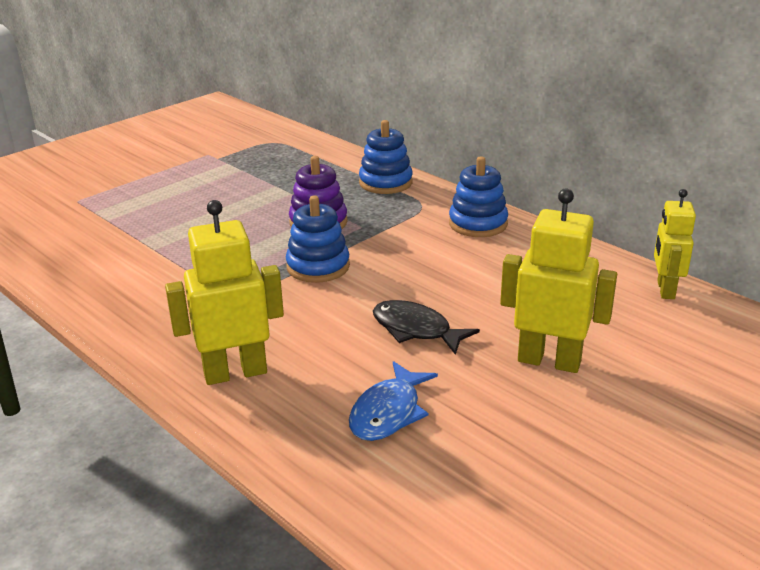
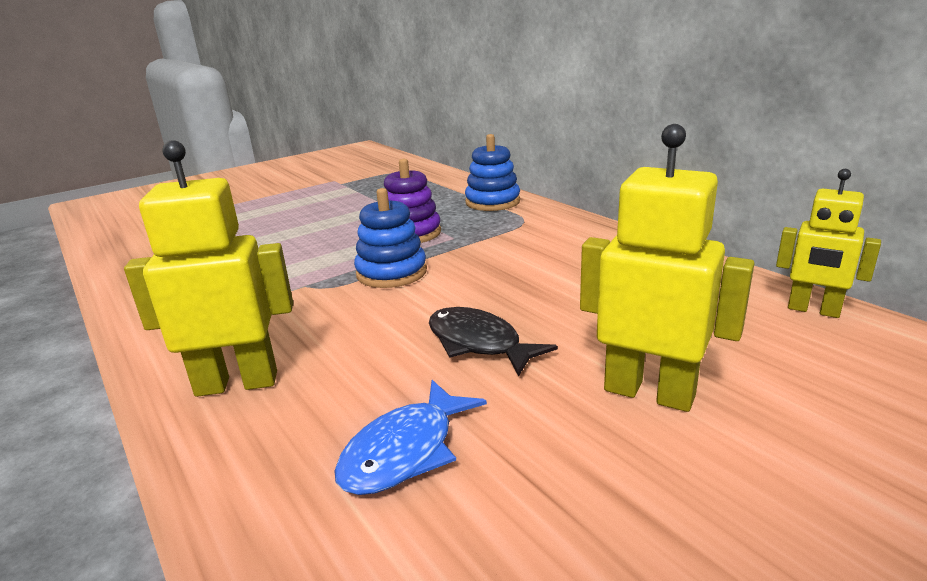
camera: 10 degrees right, 5 degrees down
blue stacking toy [449,157,508,237] -> none
yellow robot [654,189,696,299] -> yellow robot turned 75 degrees counterclockwise [776,169,881,318]

